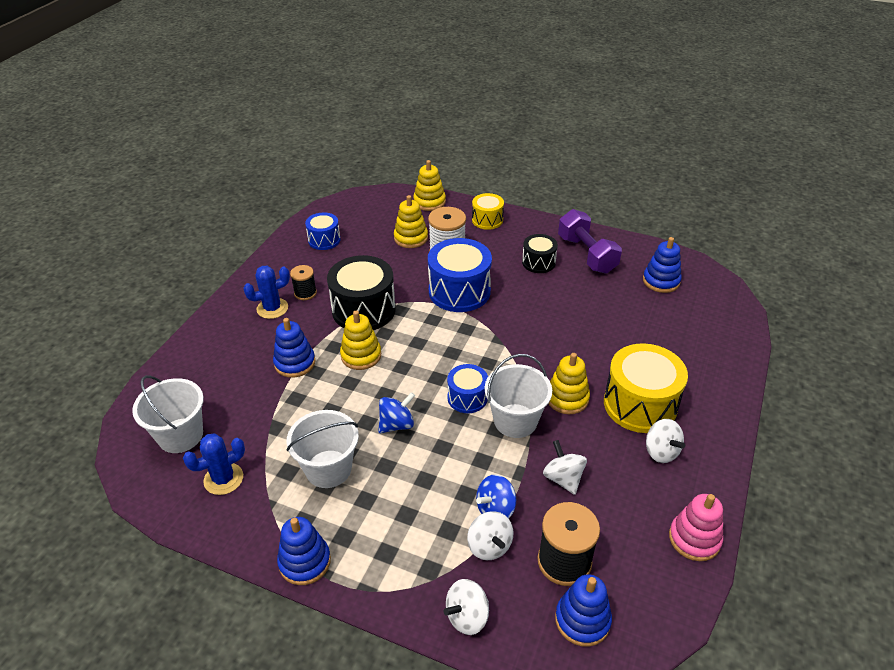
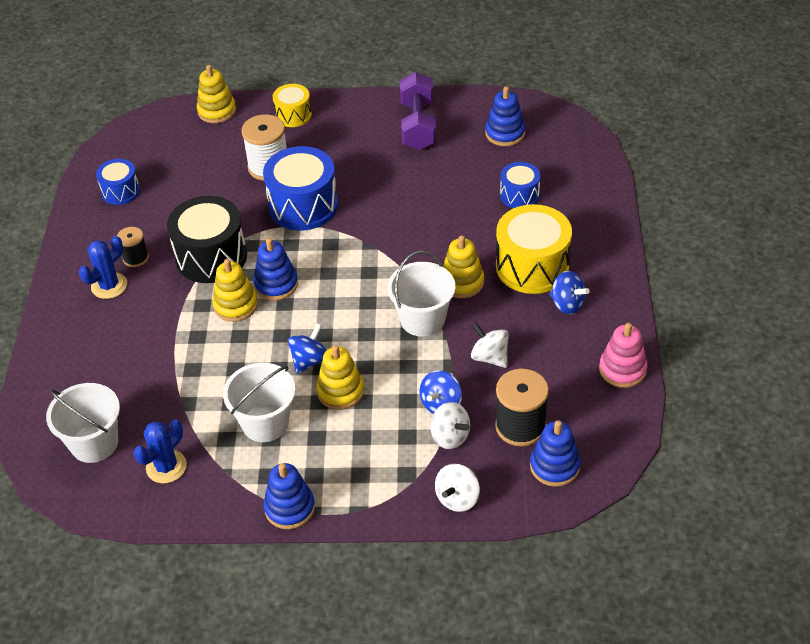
camera: 20 degrees left, 5 degrees up
blue stacking toy [273,318,316,378] -> blue stacking toy moved to [253,238,298,301]
yellow stacking toy [394,195,428,248] -> yellow stacking toy moved to [316,345,364,410]
blue drum [447,364,488,413] -> blue drum moved to [500,162,540,208]
black drum [522,234,558,273] -> none
purple dumbbell [558,209,622,273] -> purple dumbbell turned 45 degrees clockwise [399,72,436,150]
white spinning top [646,419,685,463] -> blue spinning top [550,271,590,314]

